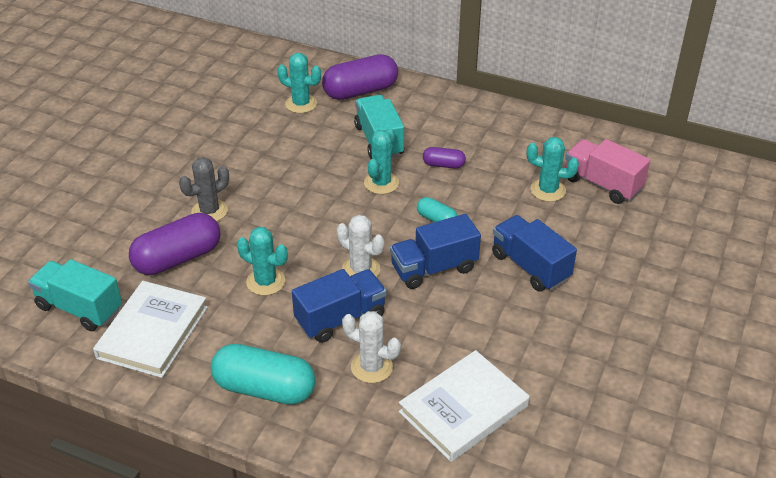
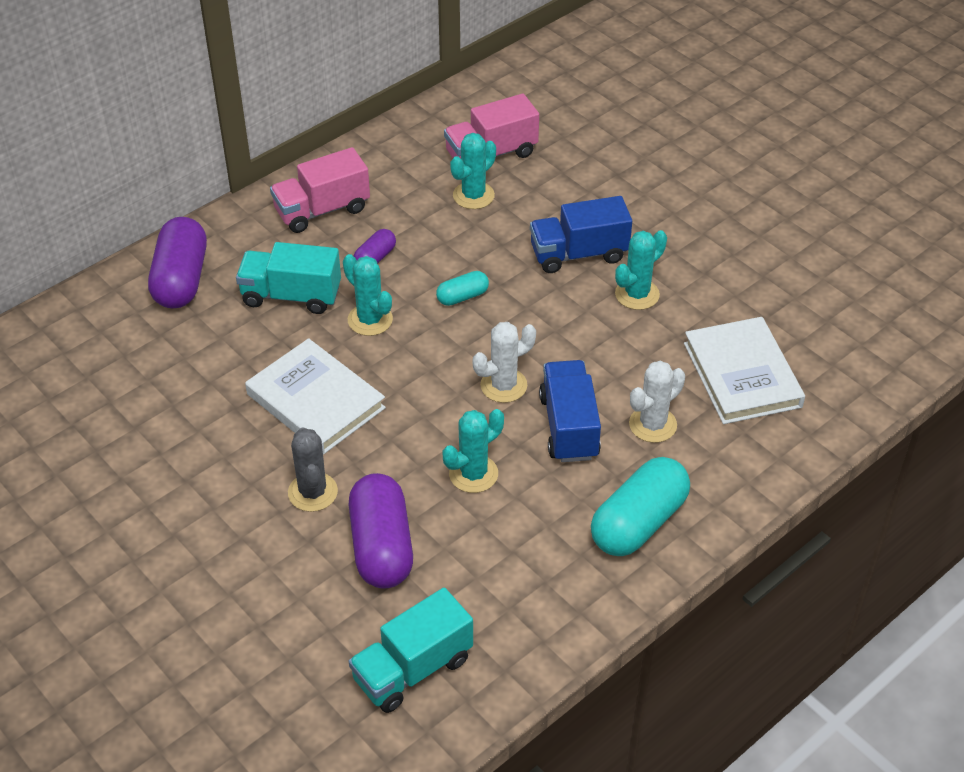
camera: 65 degrees left, 5 degrees up
white book [93,281,208,378] -> white book moved to [245,338,386,455]
turquoise cactus [277,53,321,113] -> turquoise cactus moved to [615,230,667,310]
blue truck [390,214,481,289] -> none
none -> pink truck [270,147,370,233]

